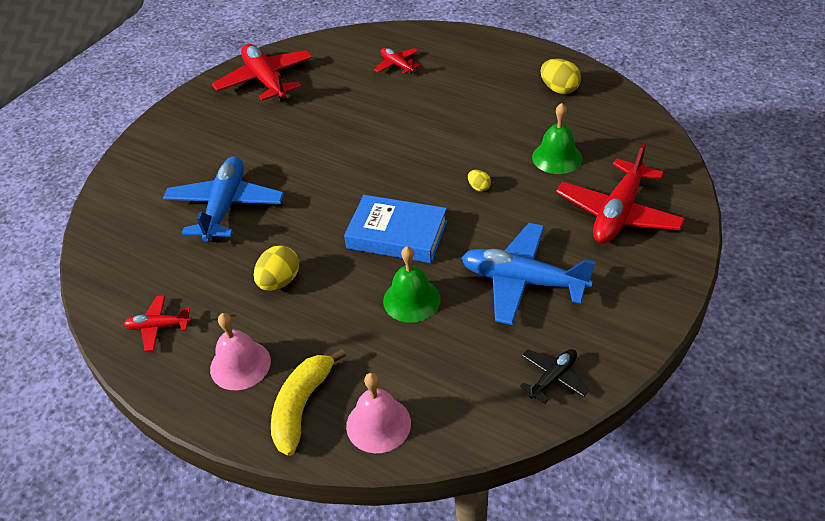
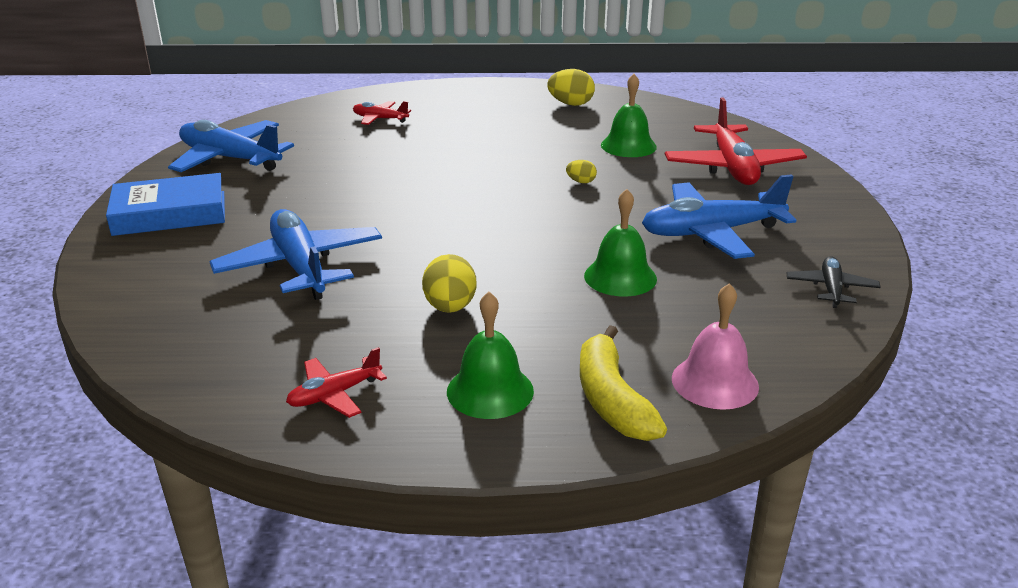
camera: 35 degrees left, 15 degrees down
pink bell [210,313,271,390] -> green bell [447,292,534,419]
red plane [212,44,313,102] -> blue plane [168,120,294,172]
blue book [344,195,447,263] -> blue book moved to [106,173,225,236]

